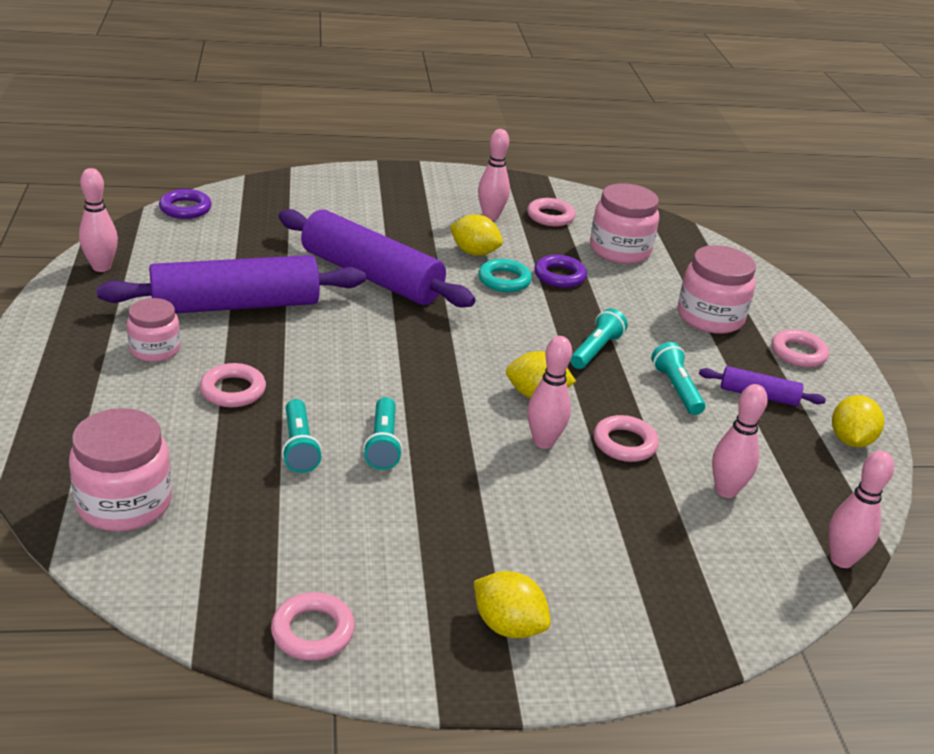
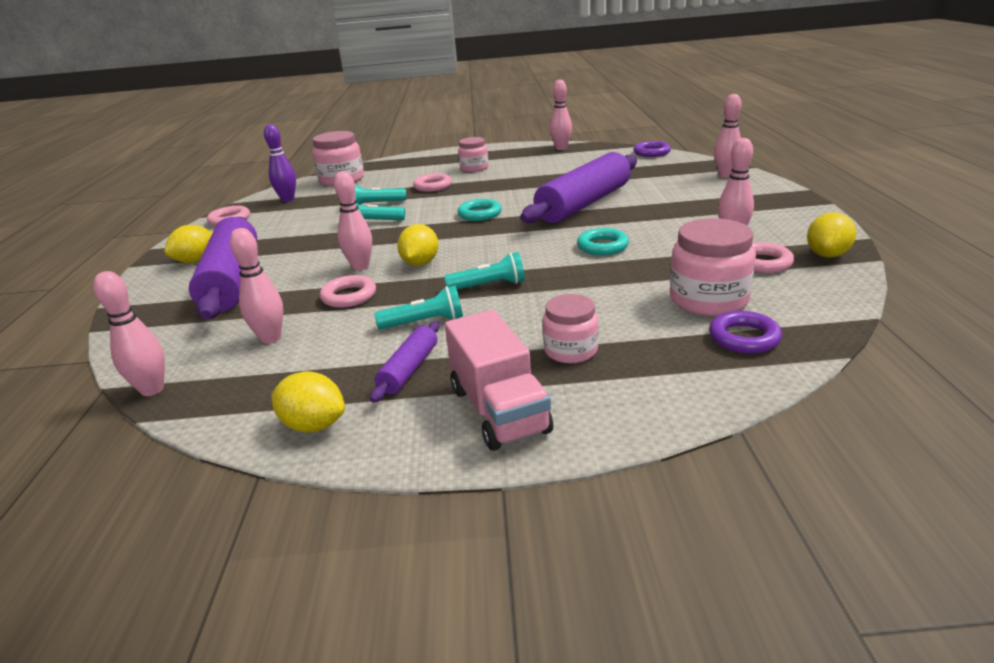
camera: 100 degrees right, 5 degrees down
purple rolling pin [97,255,366,313] -> purple rolling pin moved to [189,217,257,320]
yellow lemon [450,214,503,256] -> yellow lemon moved to [807,212,856,257]
purple ring [534,255,587,288] -> purple ring moved to [709,311,782,354]
turquoise flashlight [570,308,628,369] -> turquoise flashlight turned 45 degrees counterclockwise [444,252,525,290]
pink jar [678,245,756,334] -> pink jar [543,294,599,363], size x0.64
pink ring [771,329,829,367] -> pink truck [445,310,553,451]
none -> purple bowling pin [264,124,296,202]
none -> turquoise ring [457,199,502,221]
none -> pink bowling pin [714,94,742,178]

